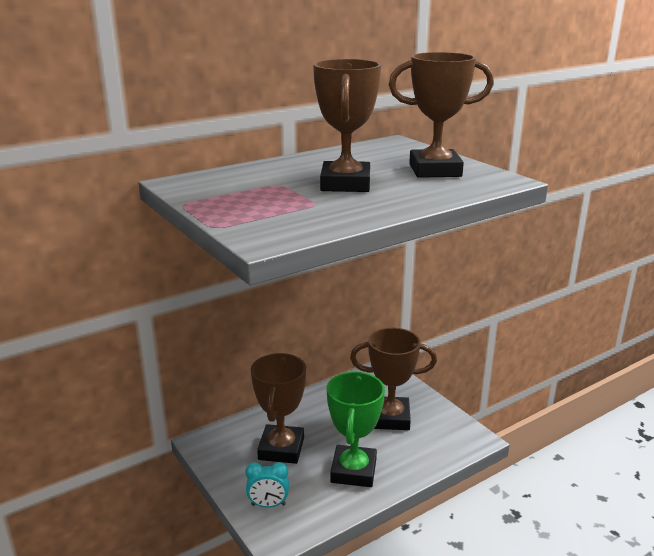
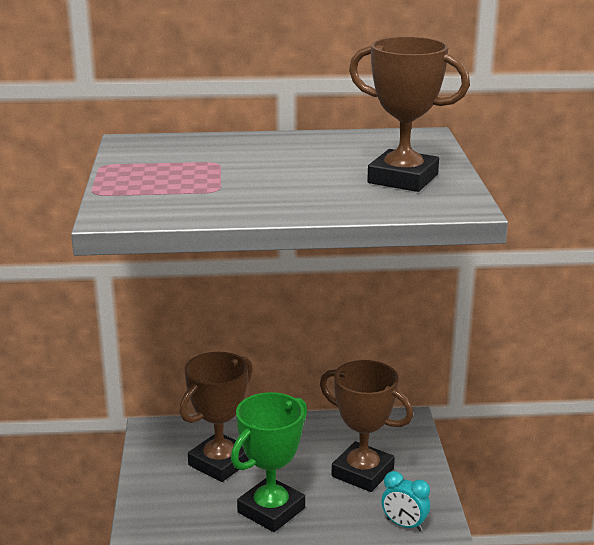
camera: 30 degrees right, 0 degrees up
turquoise clock [245,462,289,507] -> turquoise clock moved to [382,471,430,531]
brown trophy [313,59,381,192] -> none

